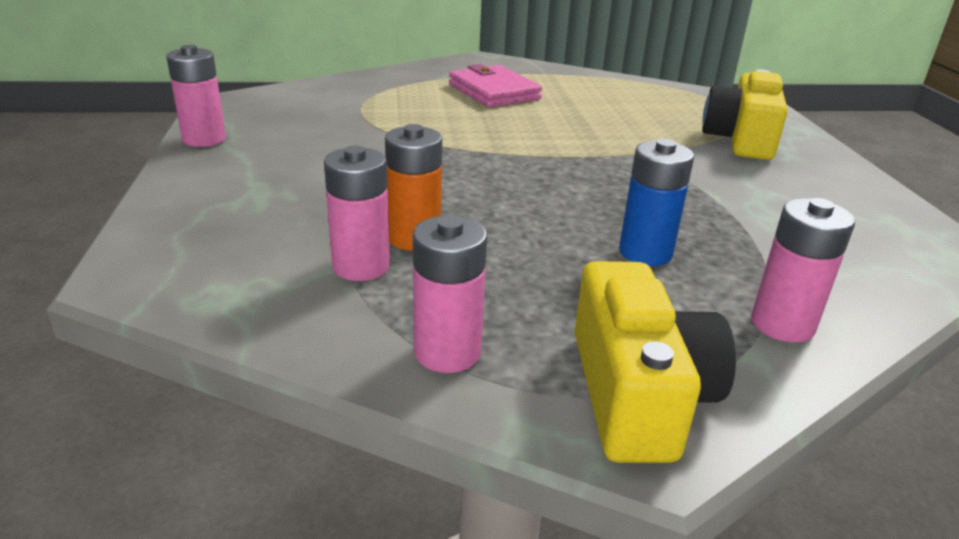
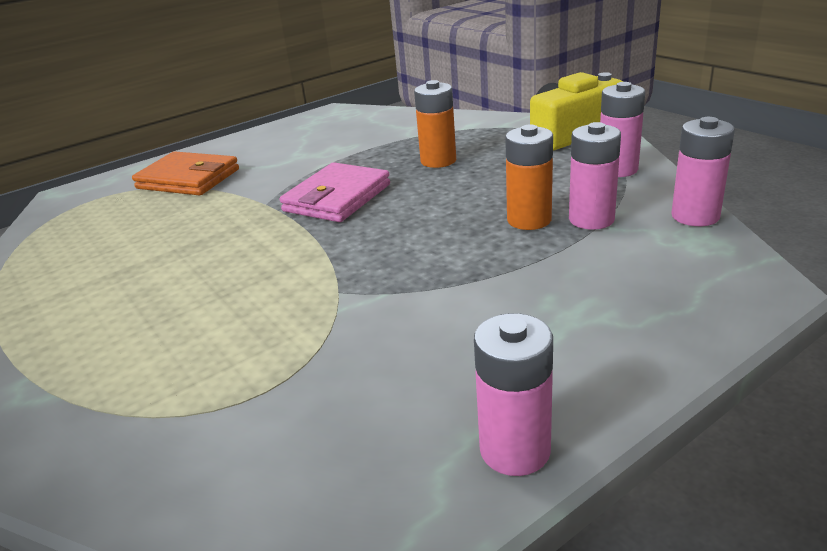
camera: 115 degrees left, 0 degrees up
pink wallet [449,64,542,107] -> pink wallet moved to [280,162,390,222]
blue battery [619,139,694,266] -> orange battery [414,80,456,168]
yellow camera [702,69,788,160] -> orange wallet [132,151,239,195]
pink battery [751,198,855,343] -> pink battery moved to [671,117,735,226]

